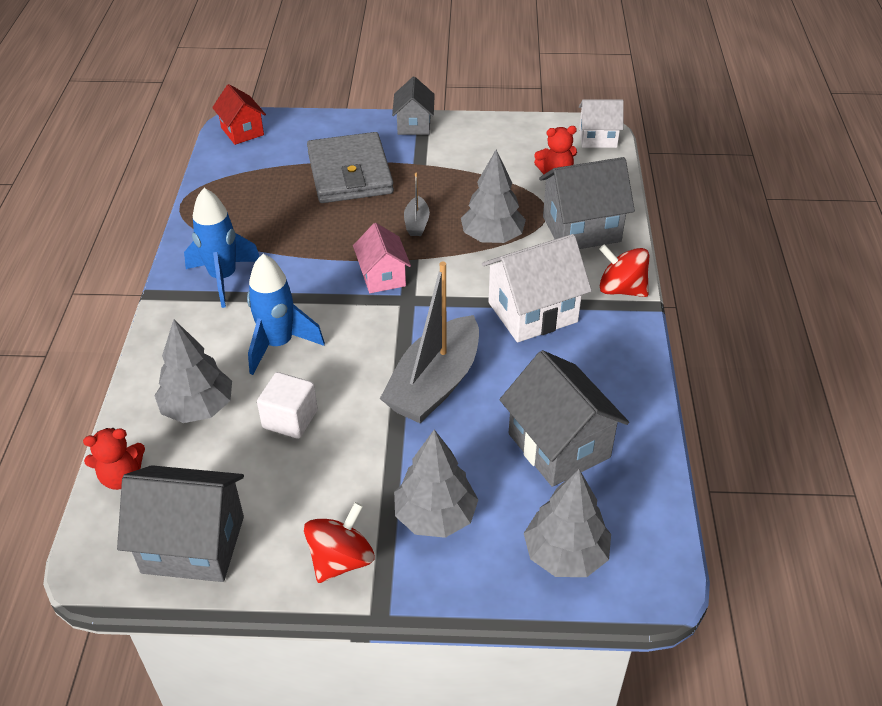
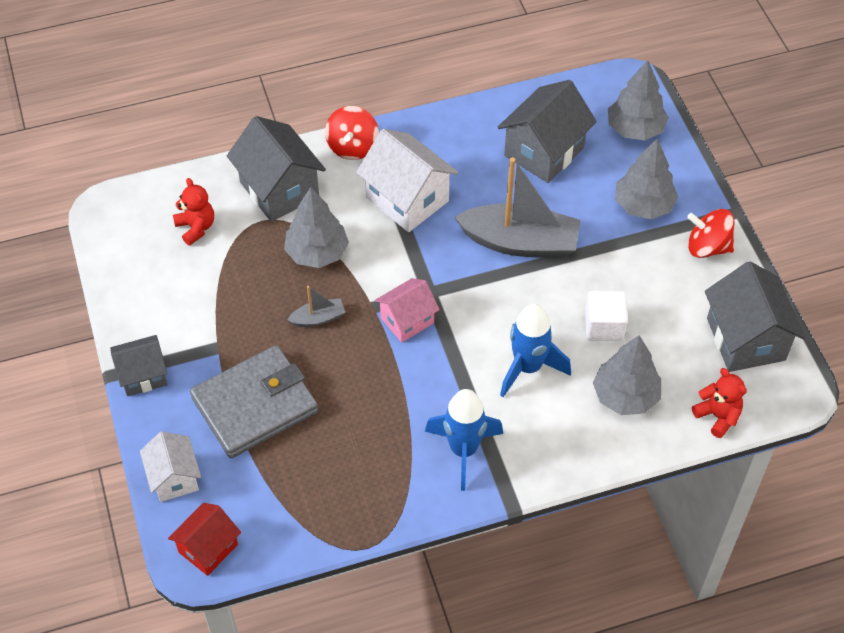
camera: 110 degrees left, 10 degrees up
white house [579,100,624,148] -> white house moved to [140,431,201,502]

